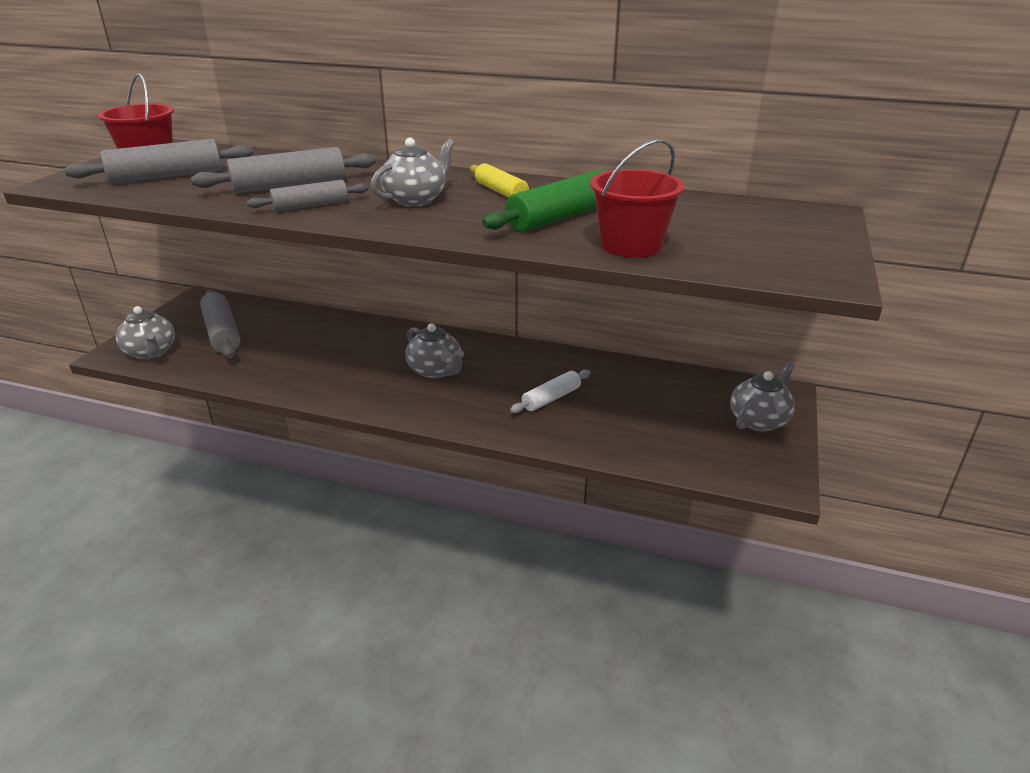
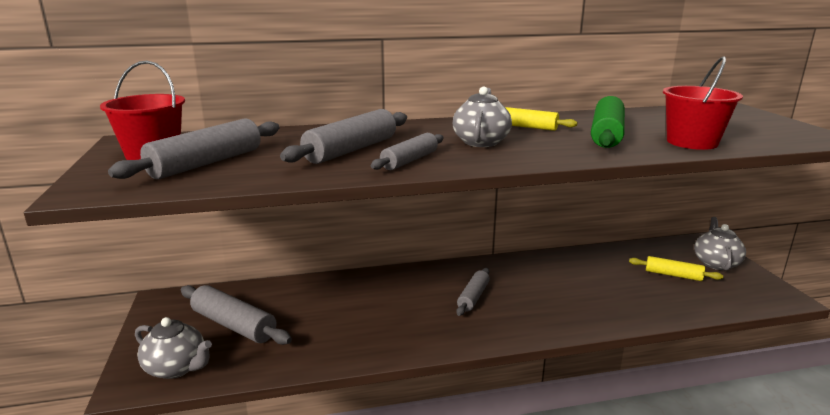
camera: 30 degrees left, 10 degrees down
grey teapot [405,323,464,379] -> grey rolling pin [456,268,490,316]
white rolling pin [510,370,591,413] -> none
none -> yellow rolling pin [629,256,723,281]

